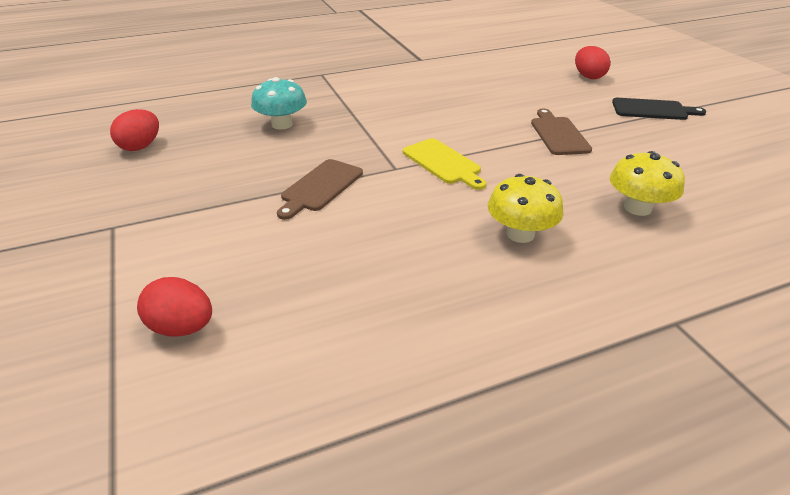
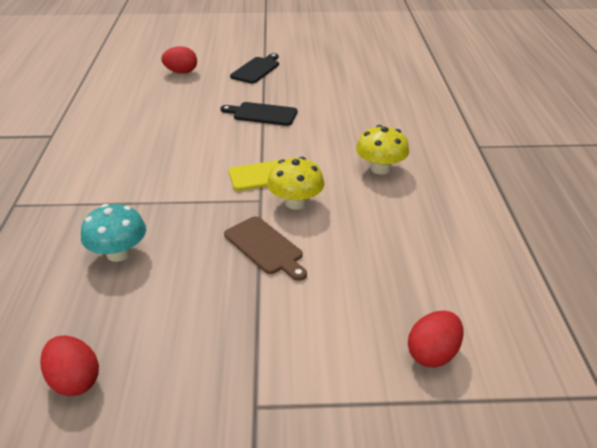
camera: 70 degrees left, 0 degrees up
brown cutting board [531,109,592,155] -> black cutting board [220,102,298,126]
yellow mushroom [610,151,685,216] -> yellow mushroom moved to [267,157,324,210]

